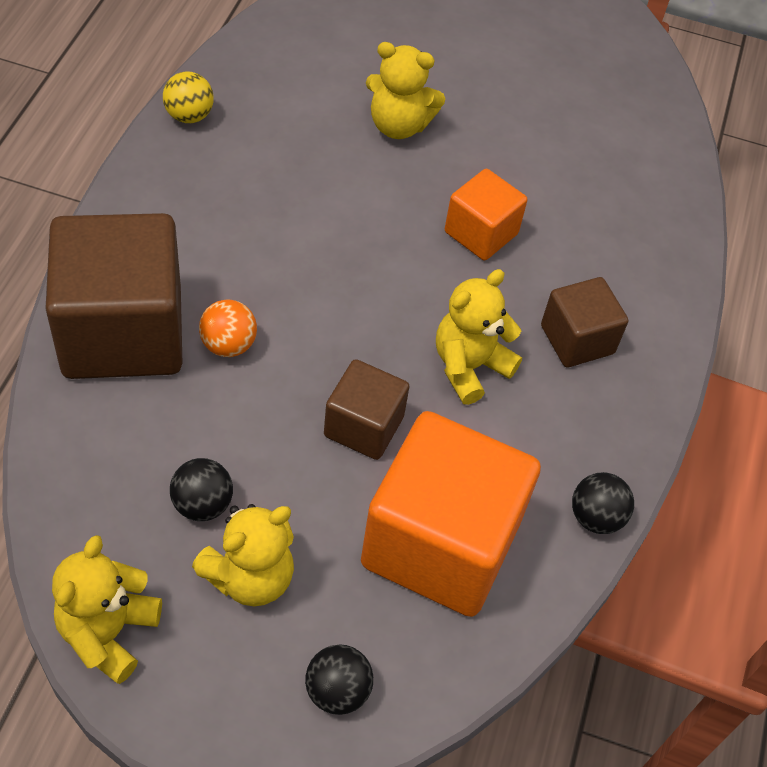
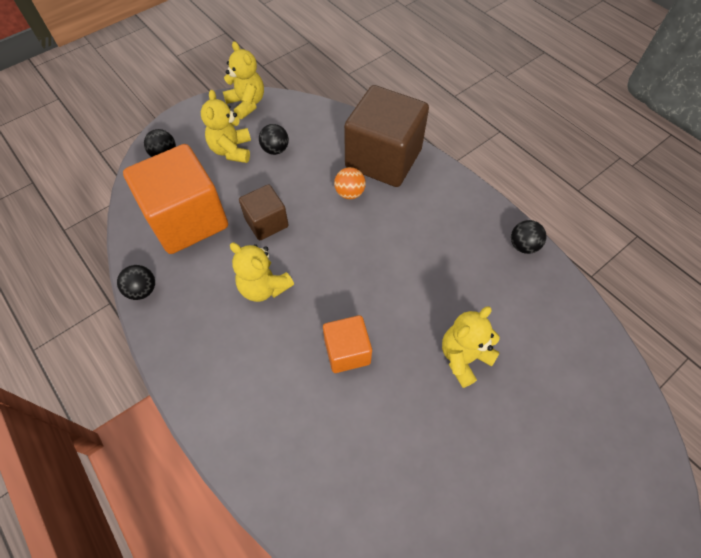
camera: 130 degrees right, 5 degrees up
yellow ball [163,71,214,123] -> black ball [511,220,546,254]
yellow teddy bear [436,269,522,405] -> yellow teddy bear turned 135 degrees clockwise [230,243,294,302]
brown cube [541,277,628,367] -> none

